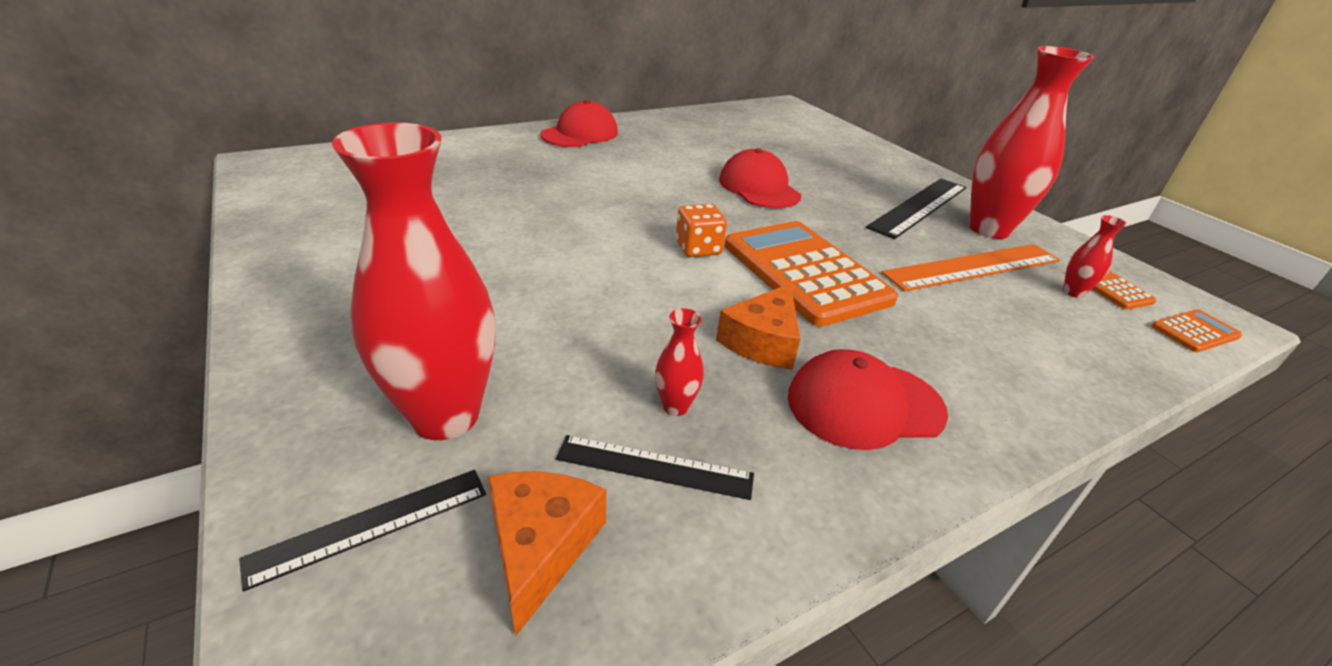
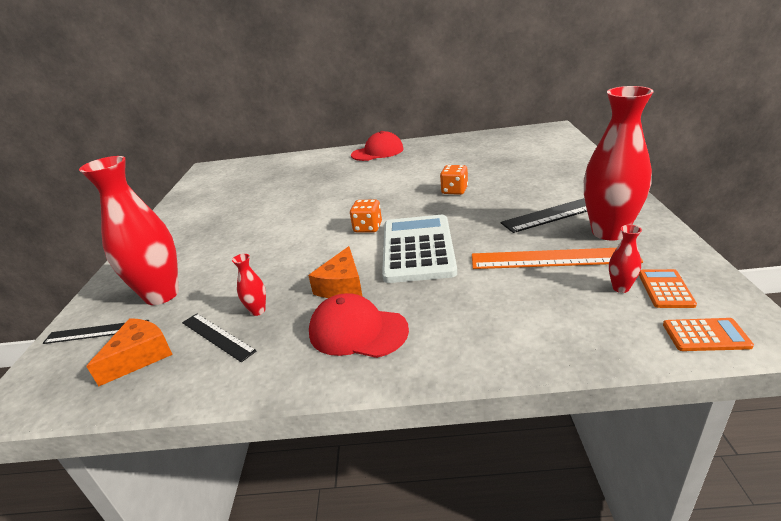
camera: 35 degrees right, 5 degrees down
orange cheese [716,284,800,370] -> orange cheese turned 45 degrees counterclockwise [308,246,362,298]
red cap [719,148,802,208] -> orange dice [440,165,468,195]
orange calculator [725,221,898,327] -> white calculator [382,215,457,283]

